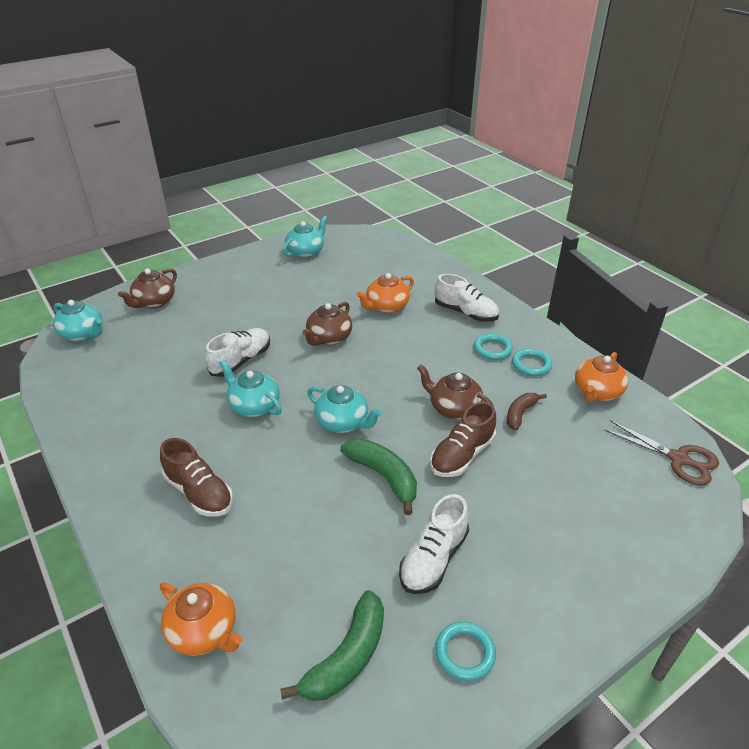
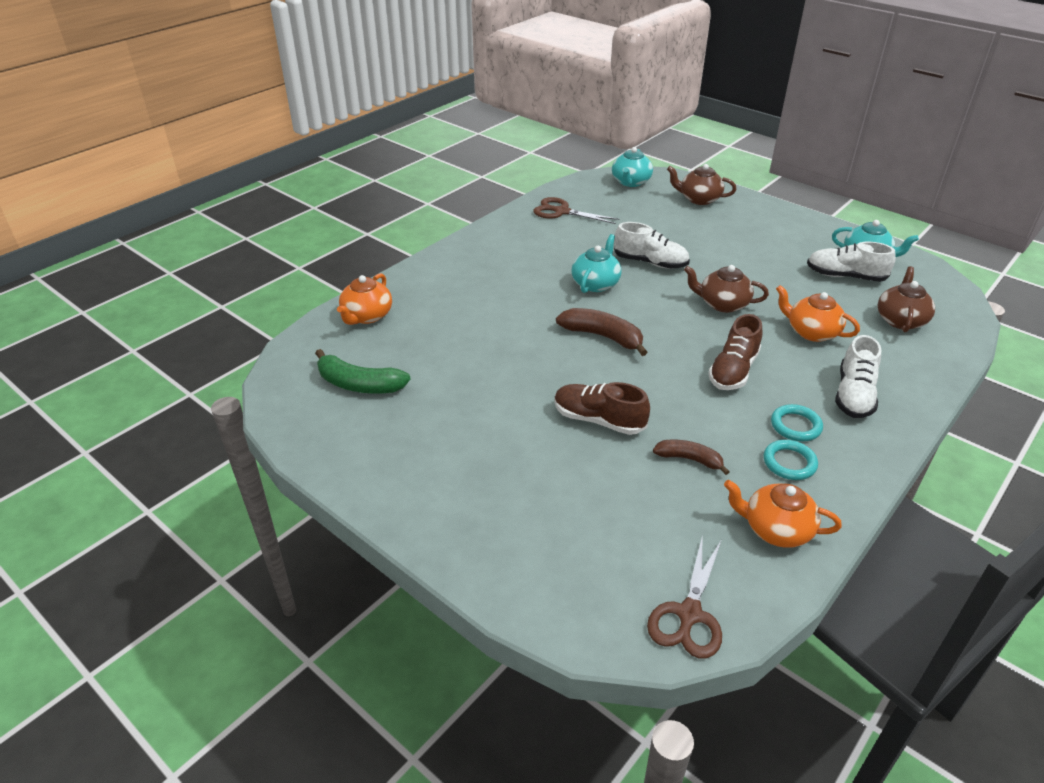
camera: 75 degrees right, 0 degrees up
brown shoe [160,438,233,517] -> brown shoe moved to [708,314,762,390]
turquoise teapot [307,385,382,433] -> brown banana [556,308,647,356]
green banana [340,439,417,515] -> none
white shoe [399,494,469,594] -> white shoe moved to [807,242,896,282]
brown teapot [417,364,494,419] -> brown teapot moved to [878,266,935,332]
turquoise ring [435,621,496,681] -> none
none -> brown scissors [533,197,619,224]

